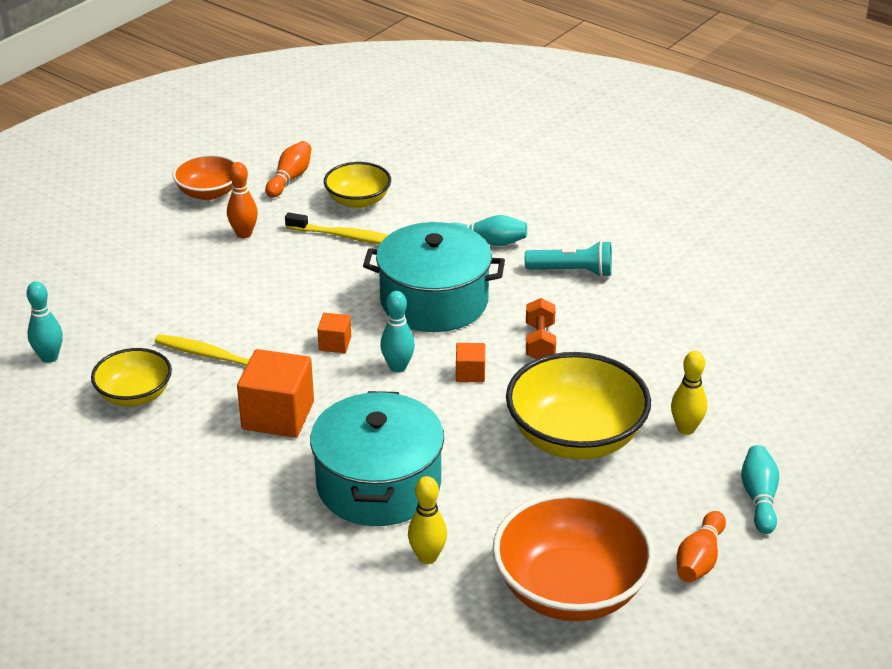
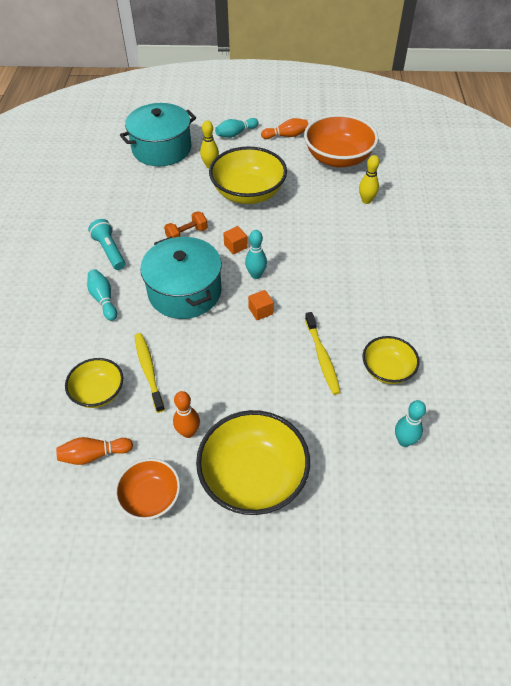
camera: 125 degrees left, 15 degrees up
orange cube [237,349,314,437] -> none
turquoise pot [310,391,444,526] -> turquoise pot moved to [120,103,196,166]
none -> yellow bowl [196,410,310,515]

